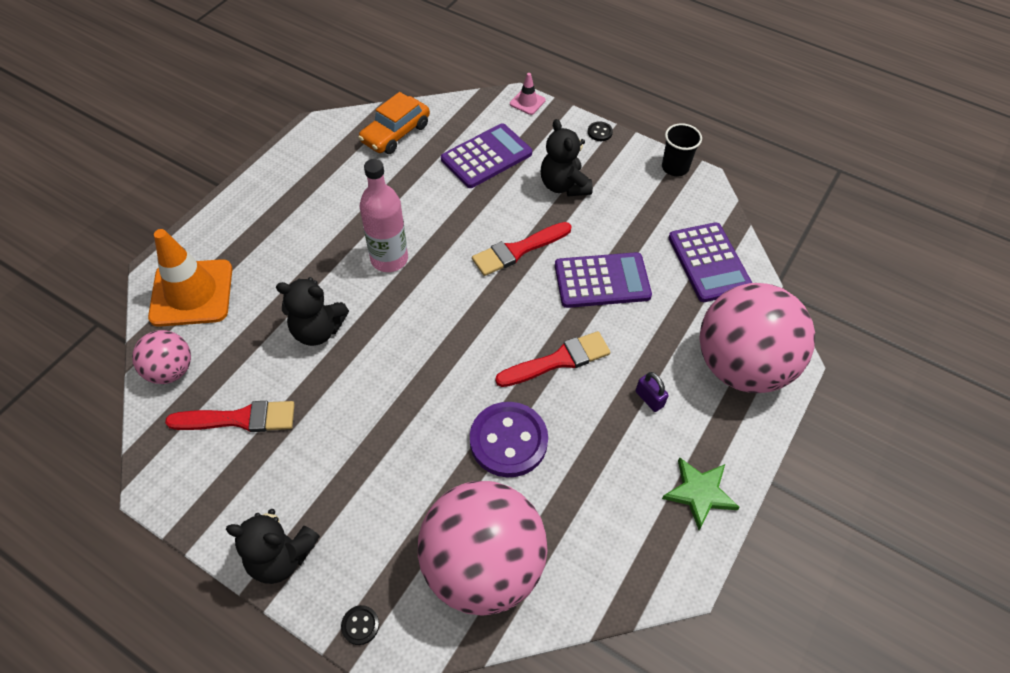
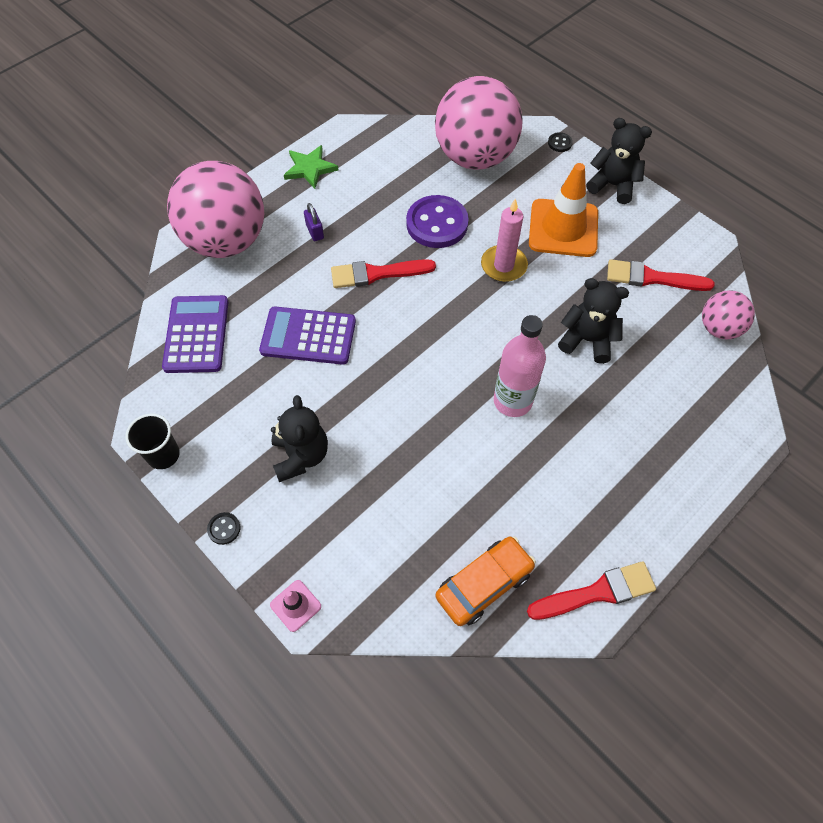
camera: 165 degrees left, 5 degrees up
orange traffic cone [148,229,232,327] -> orange traffic cone moved to [529,163,598,257]
purple calculator [441,123,532,188] -> none
red brush [472,222,572,276] -> red brush moved to [527,561,656,620]
none -> pink candle [481,198,528,282]

